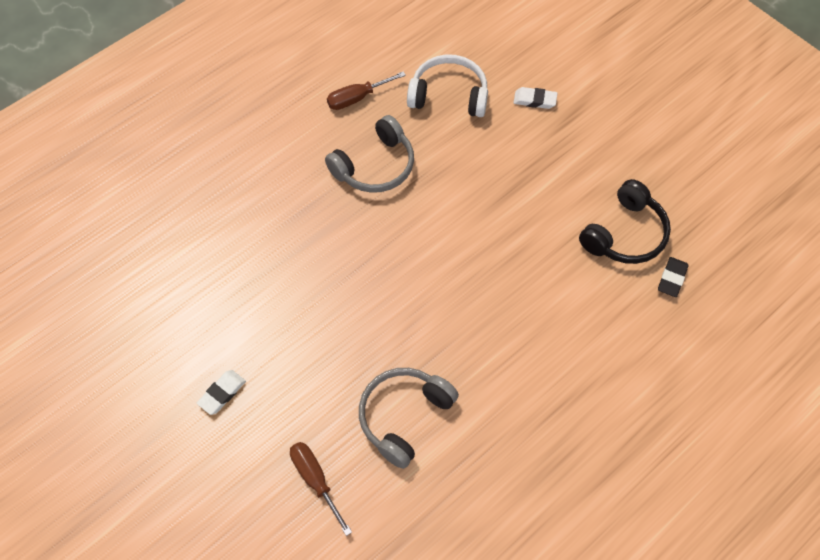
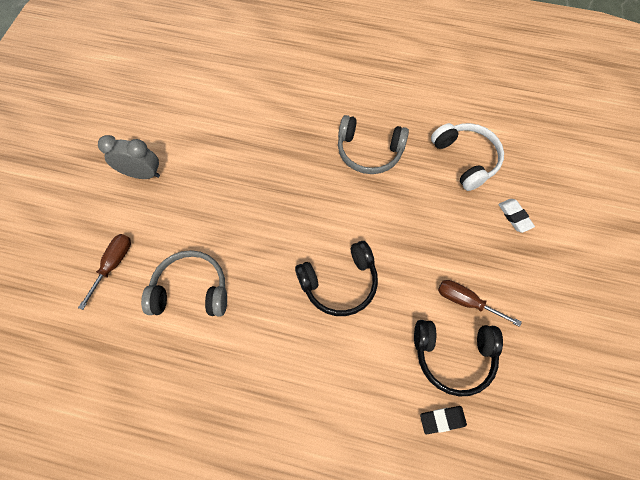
camera: 55 degrees right, 5 degrees up
white eraser [197,370,246,415] -> grey clock [98,135,160,179]
brown screwdriver [327,71,406,110] -> brown screwdriver moved to [438,280,522,327]
none -> black headphones [295,241,378,316]

